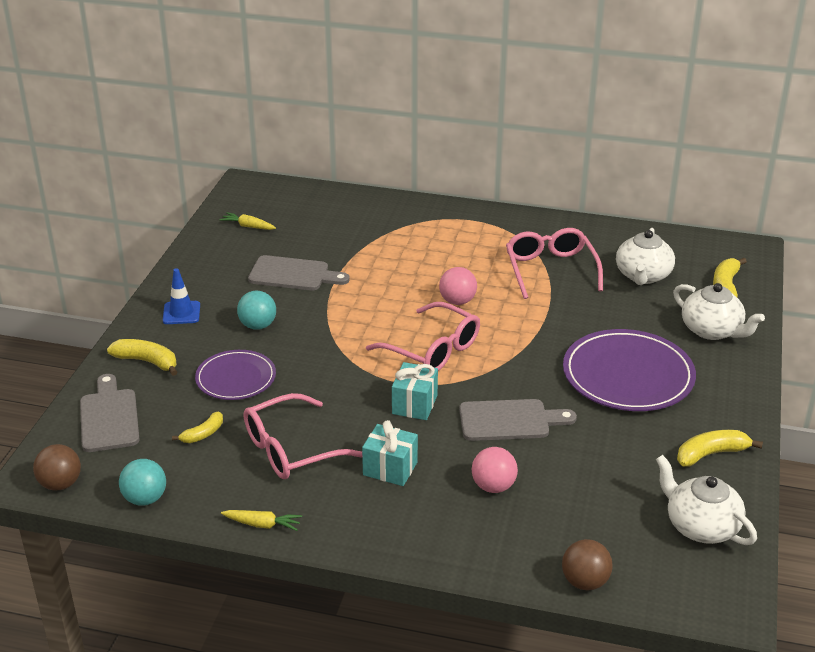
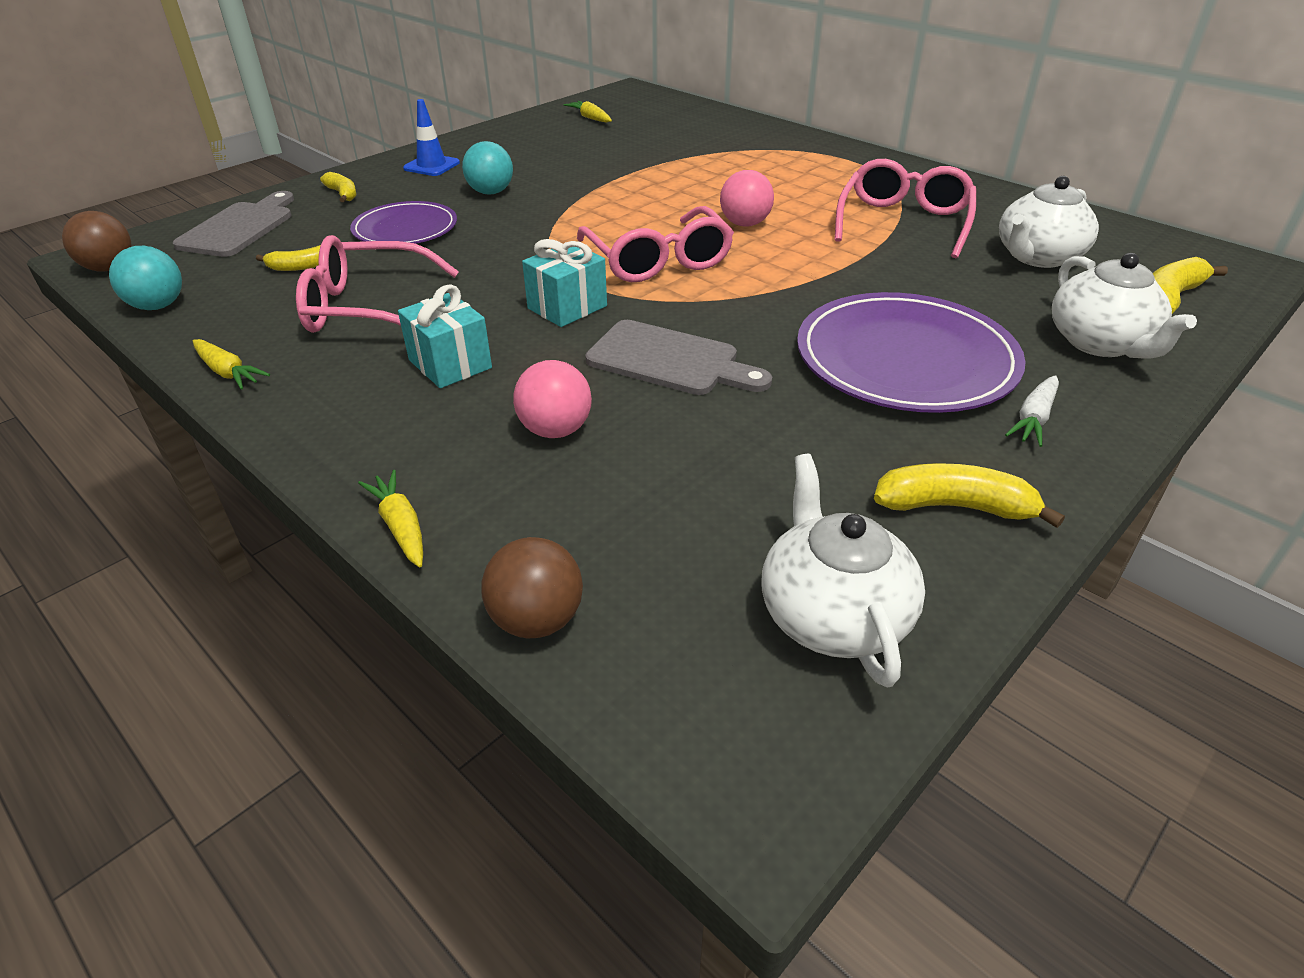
camera: 30 degrees right, 5 degrees up
yellow banana [107,339,177,376] -> yellow banana [320,172,357,202], size x0.65
grey cutting board [248,255,350,290] -> none
none -> yellow carrot [358,470,423,567]
none -> white carrot [1005,375,1059,447]

